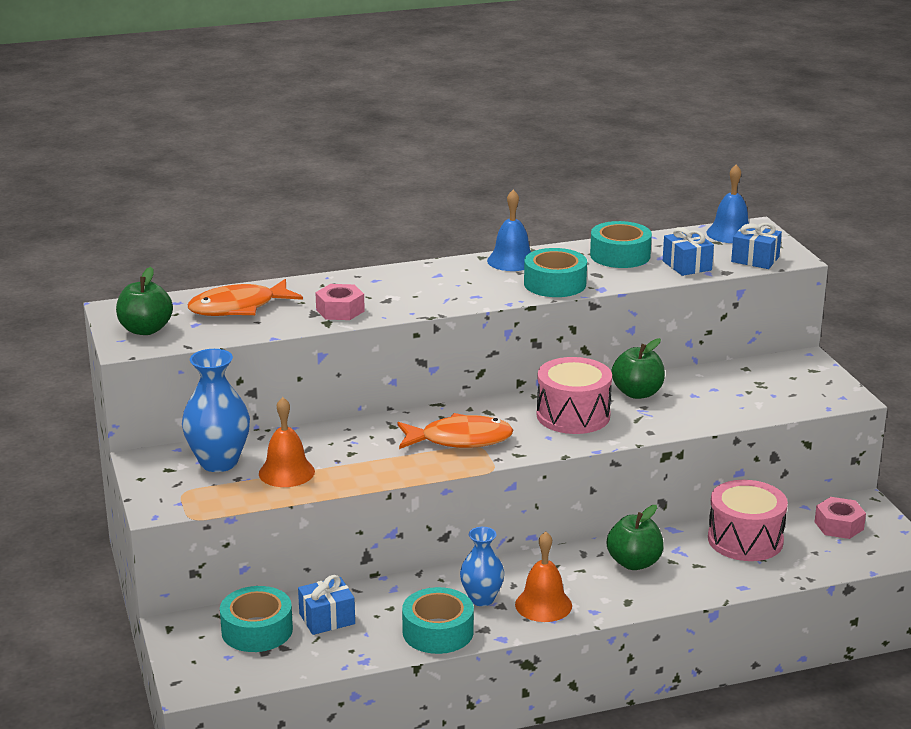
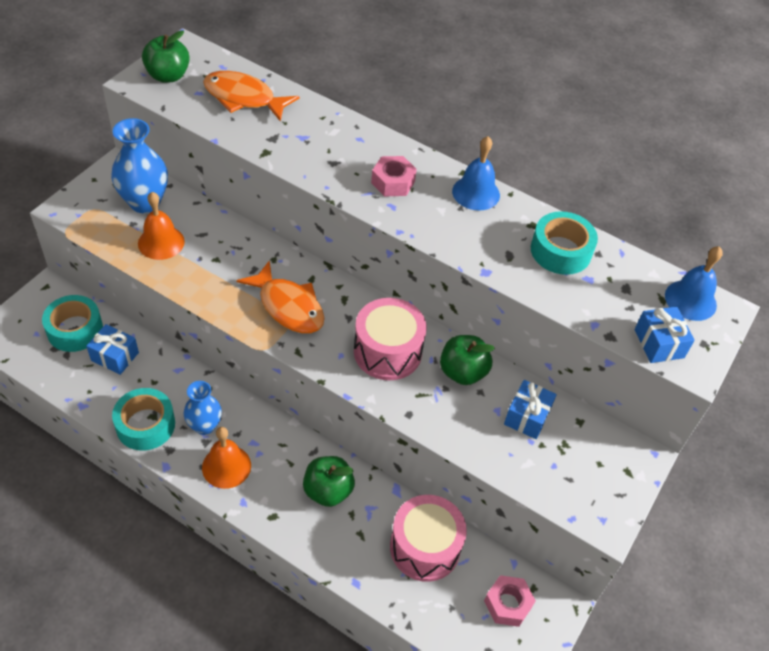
camera: 45 degrees right, 25 degrees up
pink nut [315,284,365,320] -> pink nut moved to [371,156,417,196]
turquoise tape [524,248,587,297] -> none
blue gift [663,227,714,276] -> blue gift moved to [504,380,557,439]

